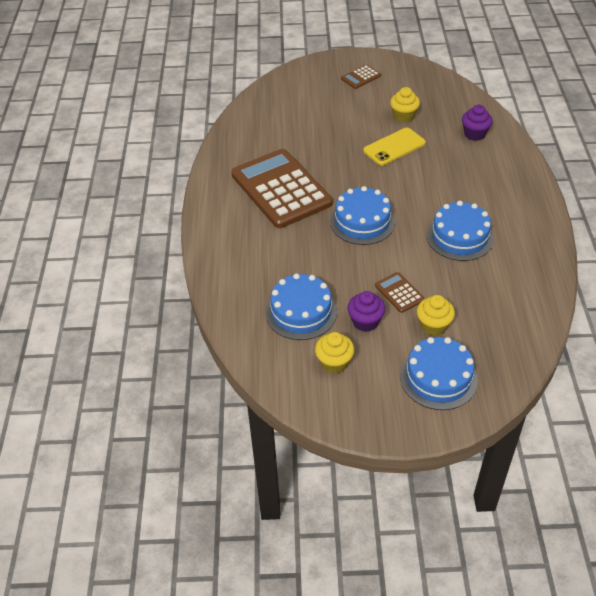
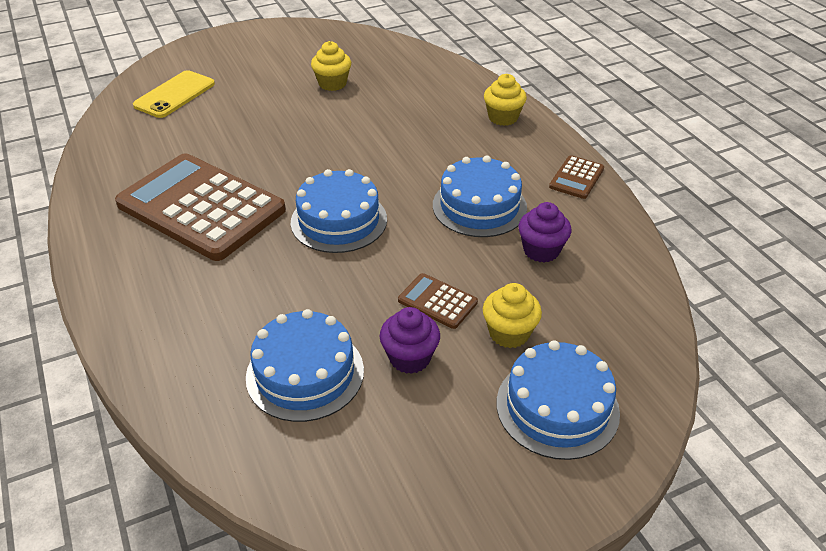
camera: 25 degrees left, 5 degrees down
yellow cupcake [315,332,354,374] -> yellow cupcake moved to [484,74,527,126]
brown calculator [341,65,381,89] -> brown calculator moved to [549,155,604,199]
yellow phone [363,128,426,165] -> yellow phone moved to [133,70,215,118]
purple cupcake [462,105,493,141] -> purple cupcake moved to [518,202,571,263]

